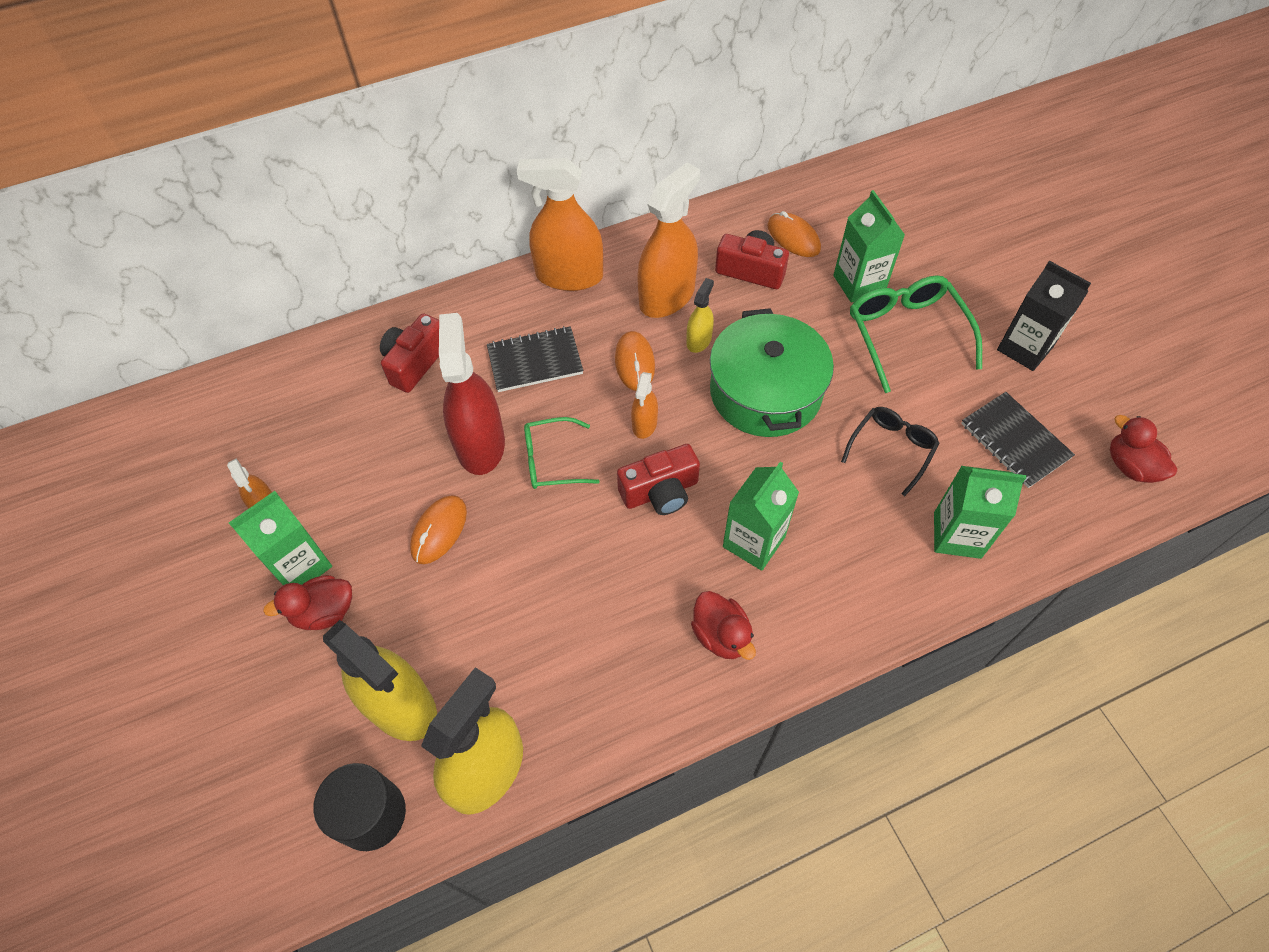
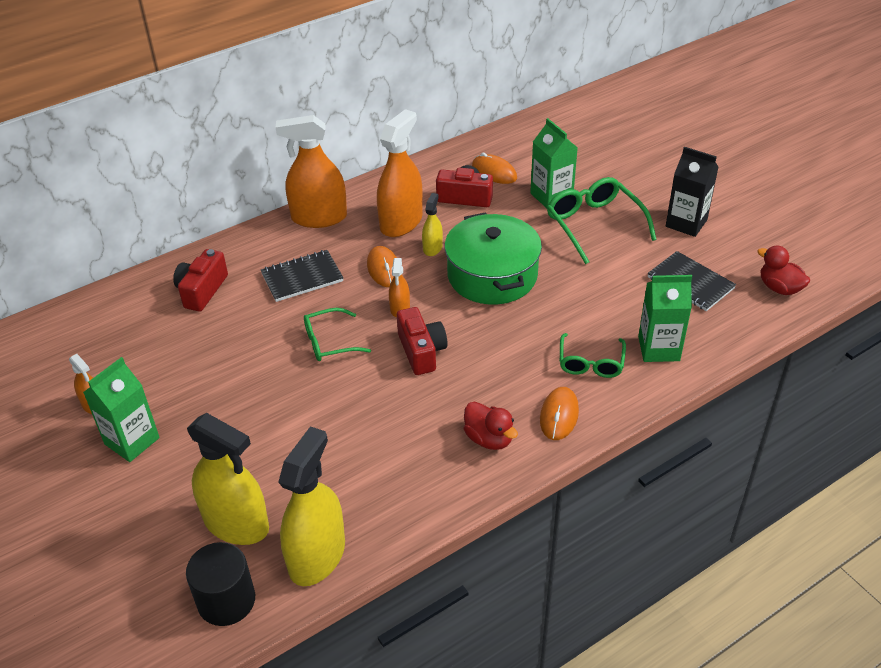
camera: 10 degrees left, 15 degrees down
red duck [263,575,352,630] -> none
orange mouse [410,495,467,564] -> orange mouse moved to [540,387,579,440]
red spray bottle [439,313,505,475] -> none
red camera [617,444,700,515] -> red camera turned 75 degrees counterclockwise [397,307,448,375]
green carton [723,462,799,571] -> none
black glasses [841,407,940,496] -> none
none -> green glasses [560,333,626,378]

